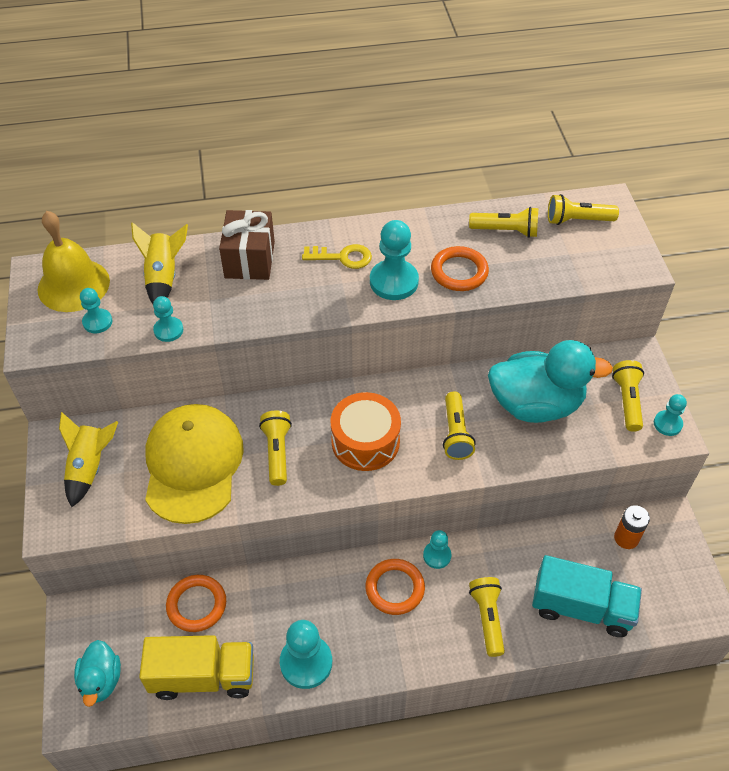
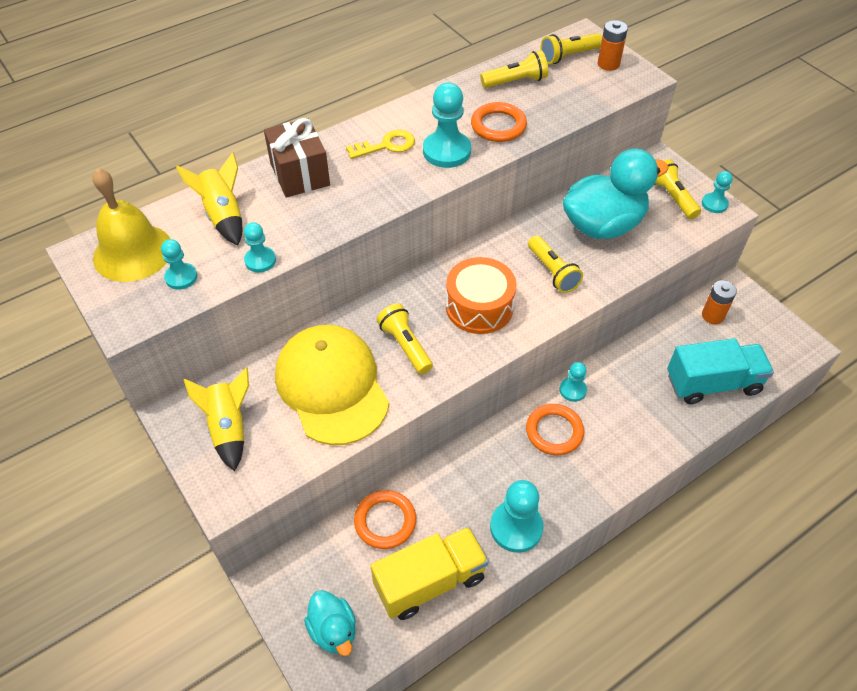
camera: 25 degrees left, 0 degrees up
yellow flashlight [469,577,505,657] -> none
none -> orange battery [598,20,628,71]

